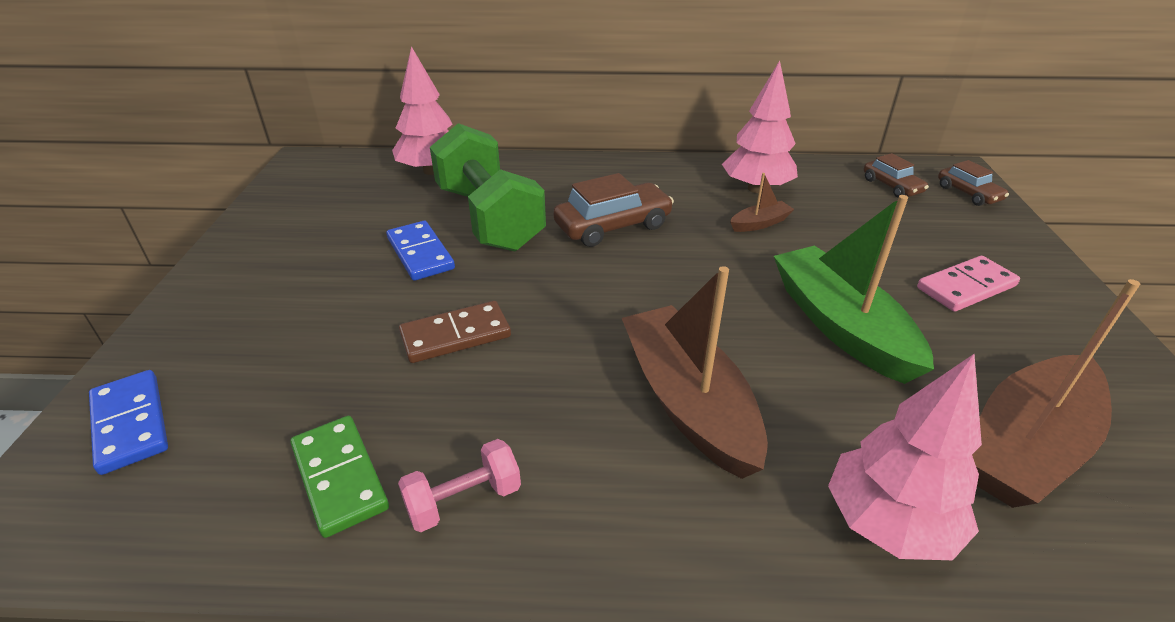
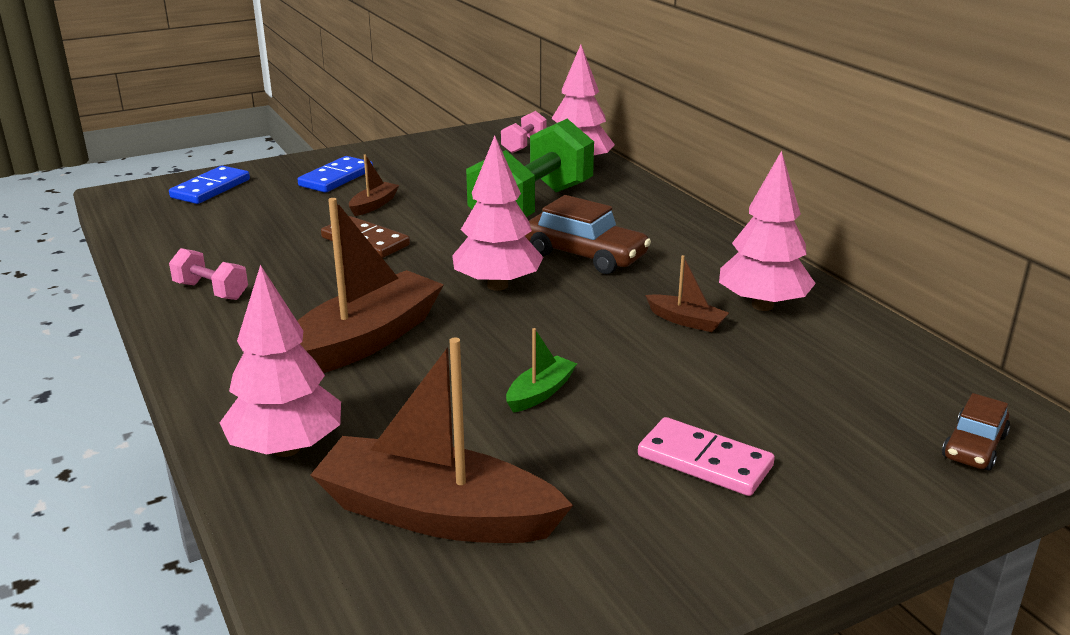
camera: 60 degrees right, 10 degrees down
green domino [290,416,389,538] -> none
blue domino [386,221,455,281] -> blue domino moved to [298,156,373,193]
green boat [774,195,934,384] -> green boat [506,328,577,413], size x0.45
brown car [864,153,929,198] -> none
none -> brown boat [349,154,399,216]
none -> pink tree [452,136,544,291]
none -> pink dumbbell [501,111,547,153]

